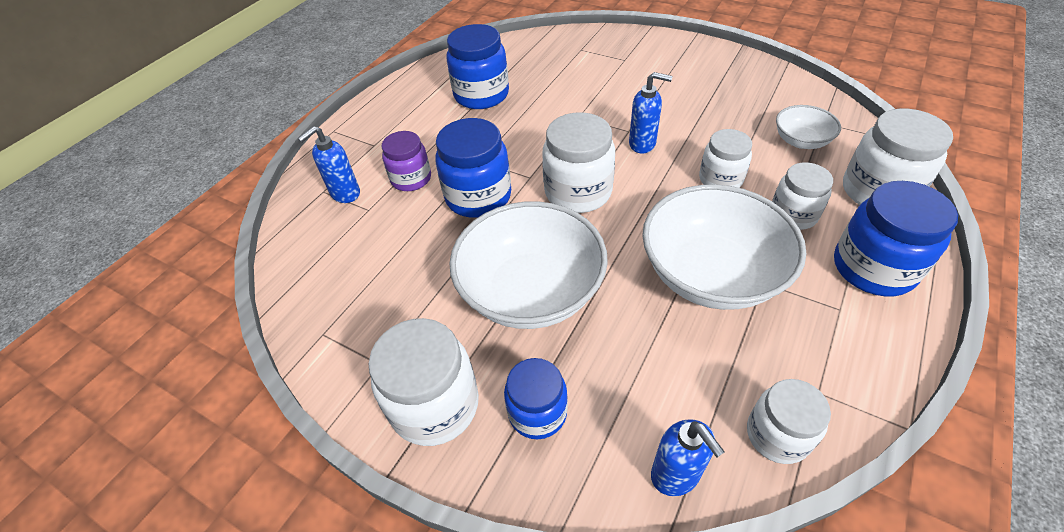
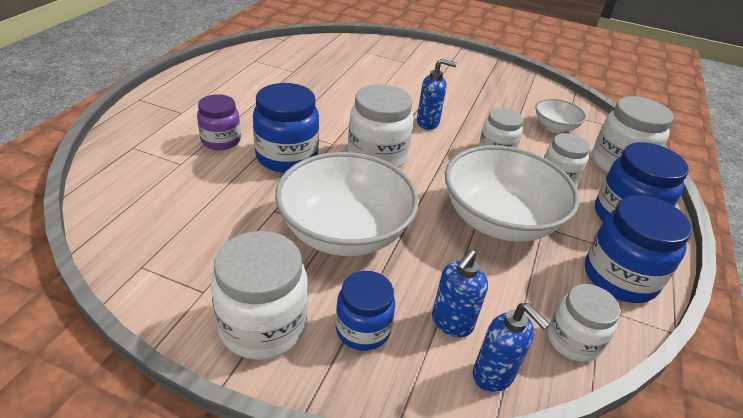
camera: 15 degrees left, 10 degrees down
blue soap dispenser [298,126,360,203] -> blue soap dispenser moved to [432,249,488,337]
blue jar [446,24,509,109] -> blue jar moved to [585,195,692,303]

